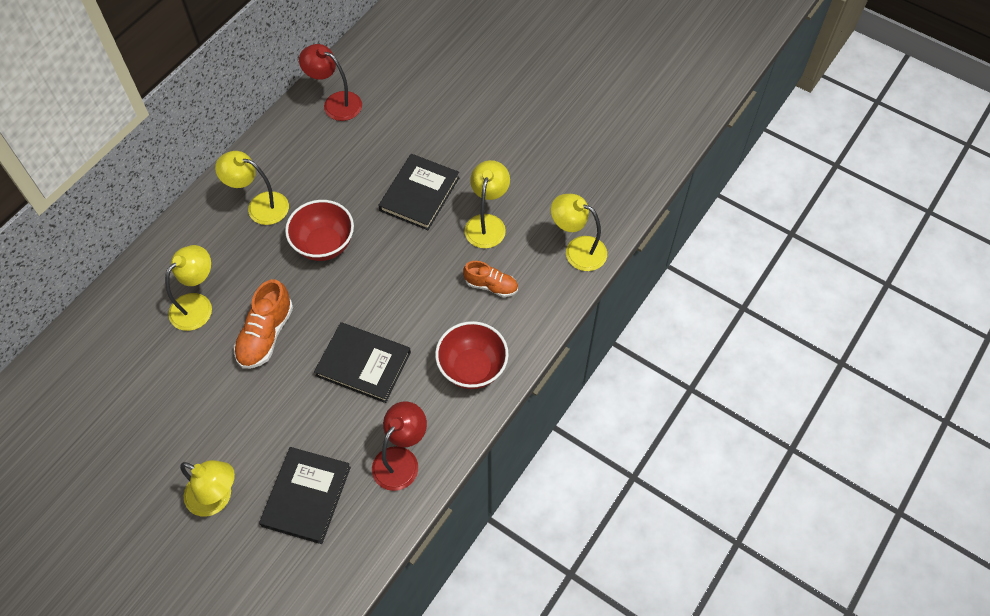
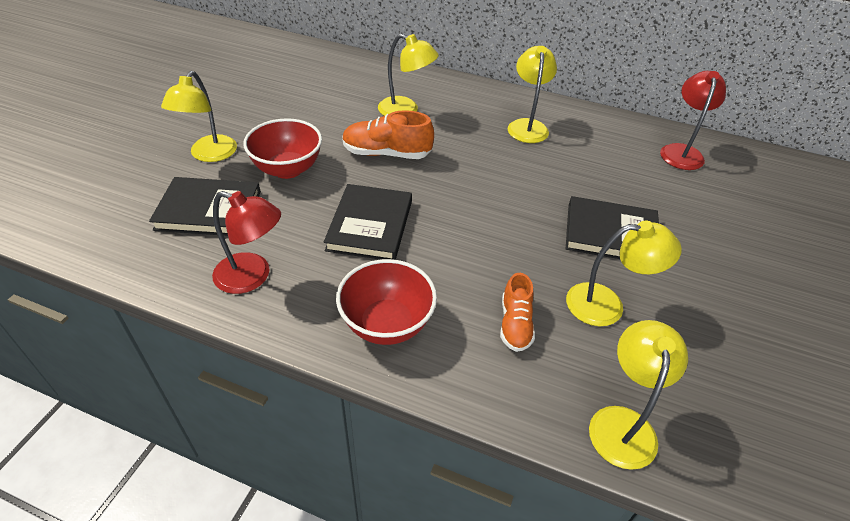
camera: 75 degrees right, 15 degrees down
red bowl [285,200,354,261] -> red bowl moved to [243,118,322,179]

